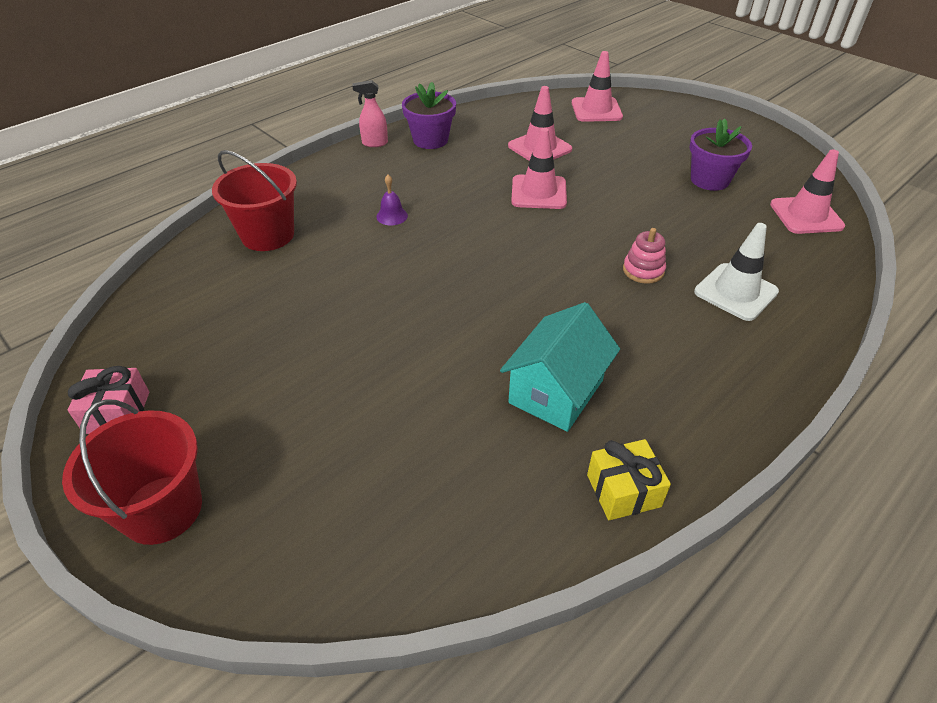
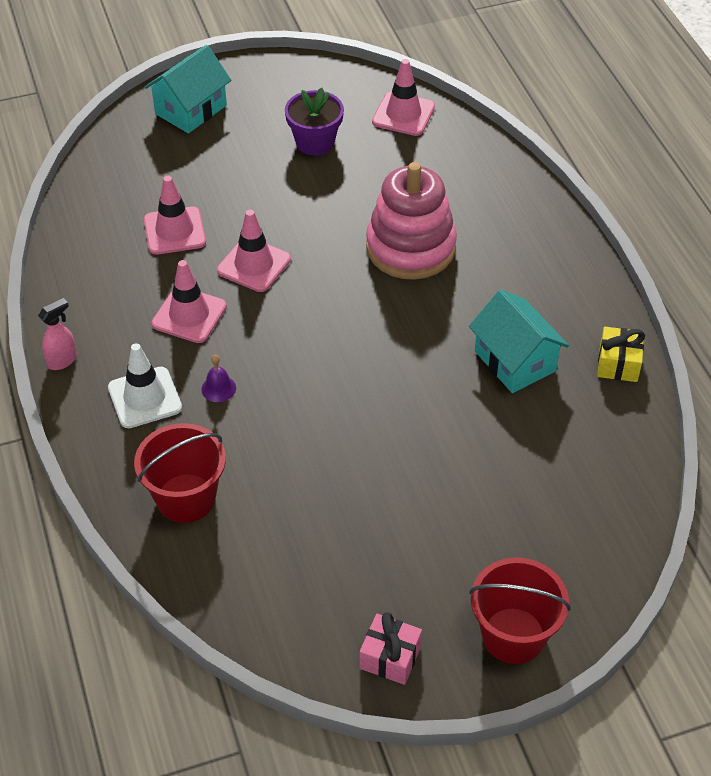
camera: 65 degrees left, 5 degrees up
pink spray bottle [352,80,388,147] -> pink spray bottle turned 150 degrees counterclockwise [38,298,77,370]
purple flower pot [402,82,456,149] -> none
pink traffic cone [572,51,623,122] -> pink traffic cone moved to [152,260,227,343]
pink stacking toy [623,228,666,284] -> pink stacking toy [366,162,457,280], size x2.35
white traffic cone [694,223,779,321] -> white traffic cone moved to [108,343,182,428]
none -> turquoise house [145,45,231,133]

